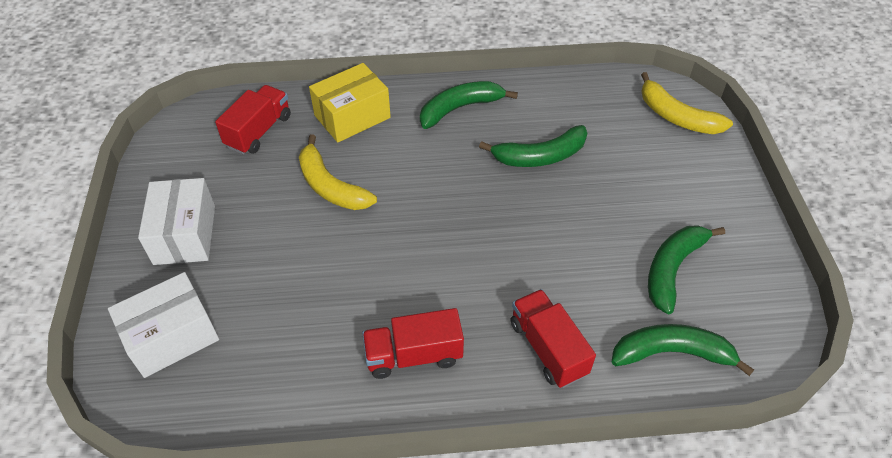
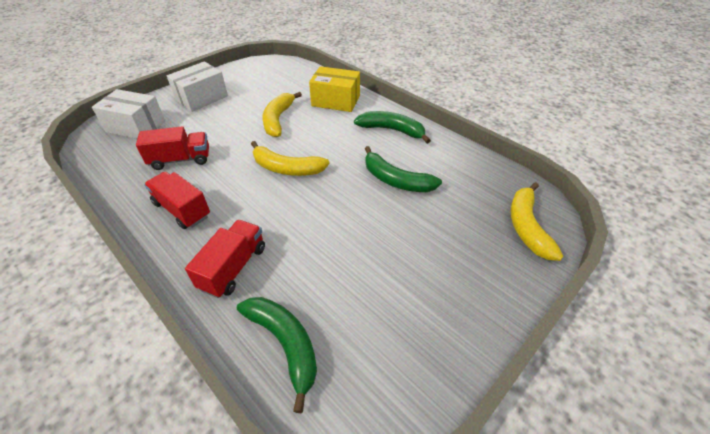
camera: 50 degrees right, 5 degrees down
red truck [215,85,291,154] -> red truck moved to [136,126,209,170]
green banana [648,225,725,314] -> none
none -> yellow banana [251,141,330,176]

